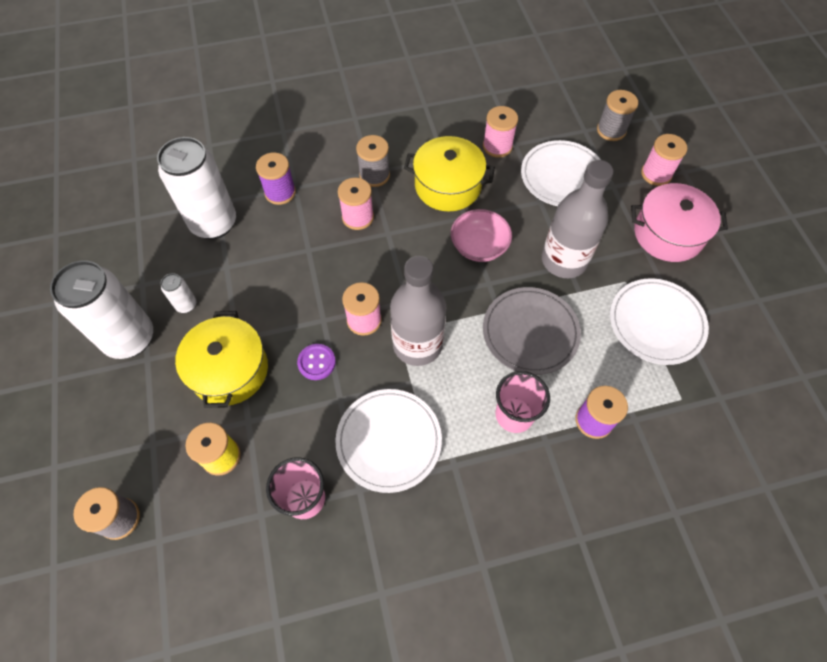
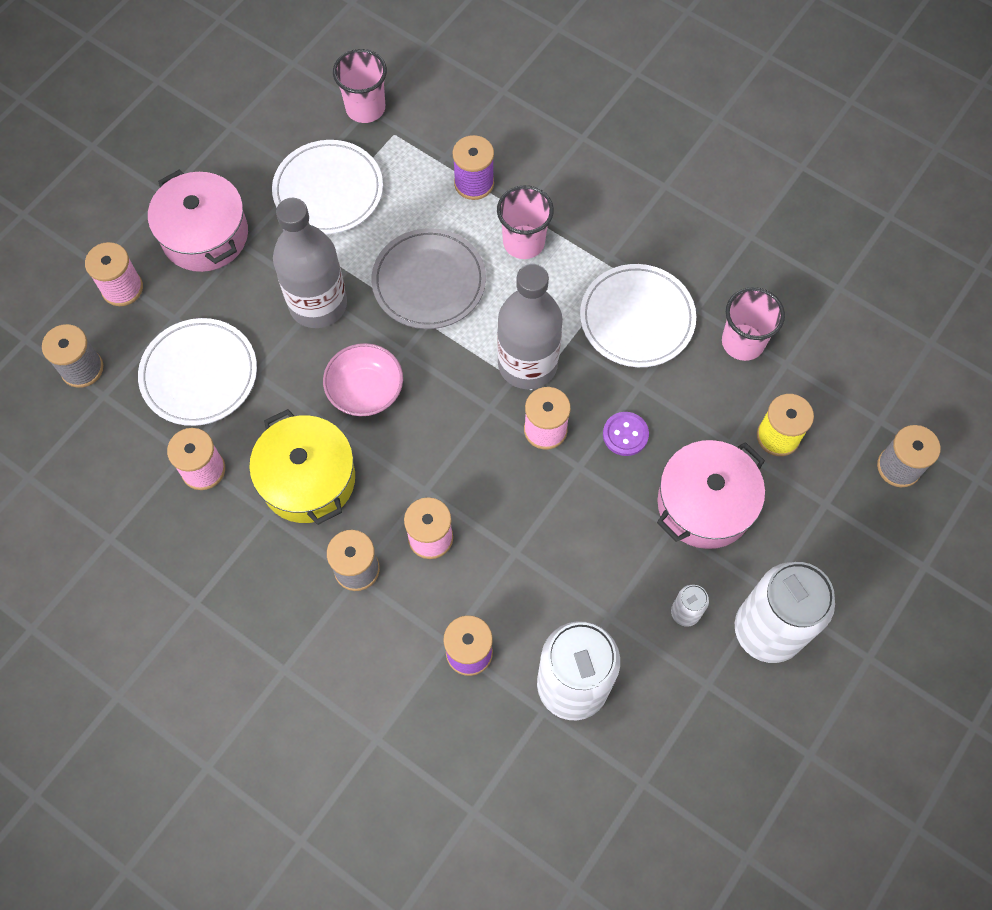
camera: 130 degrees left, 5 degrees up
yellow pot [175,311,268,408] -> pink pot [657,440,765,549]
none -> pink cup [333,49,387,123]

